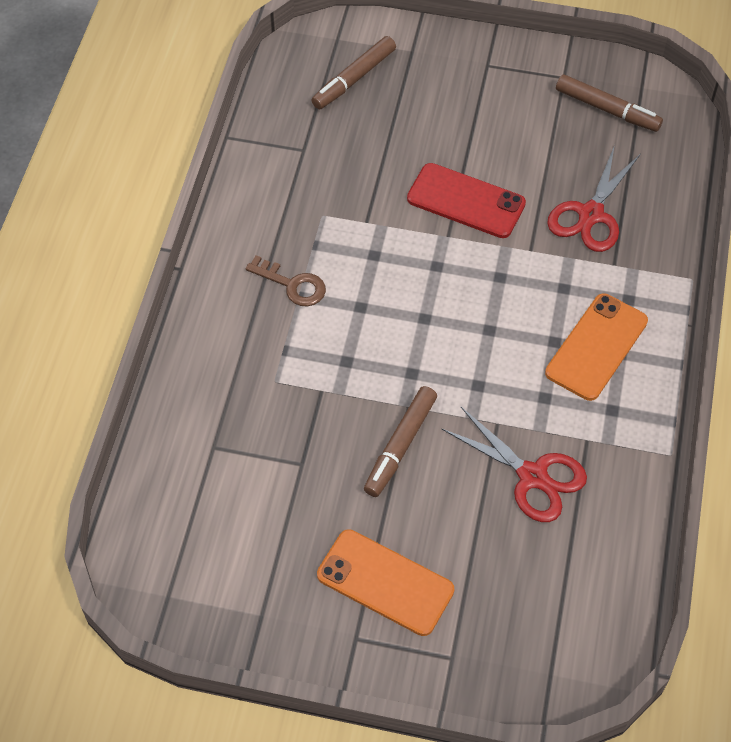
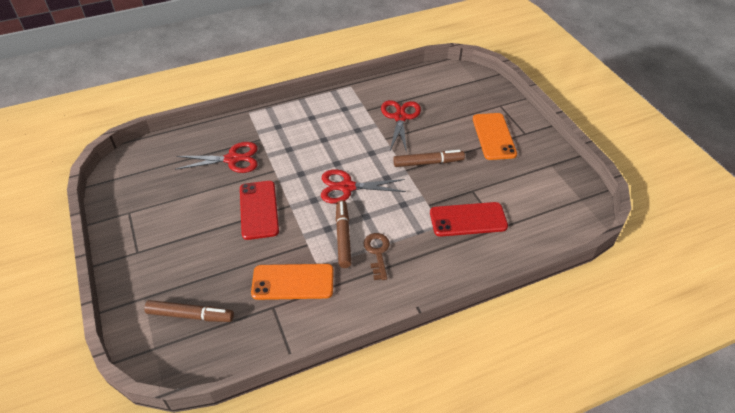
camera: 125 degrees left, 10 degrees down
orange phone [545,293,648,401] -> orange phone moved to [251,264,333,300]
brown marker [556,74,663,132] -> brown marker moved to [336,200,351,268]
none -> red scissors [321,169,406,203]
none -> red phone [430,202,508,236]

